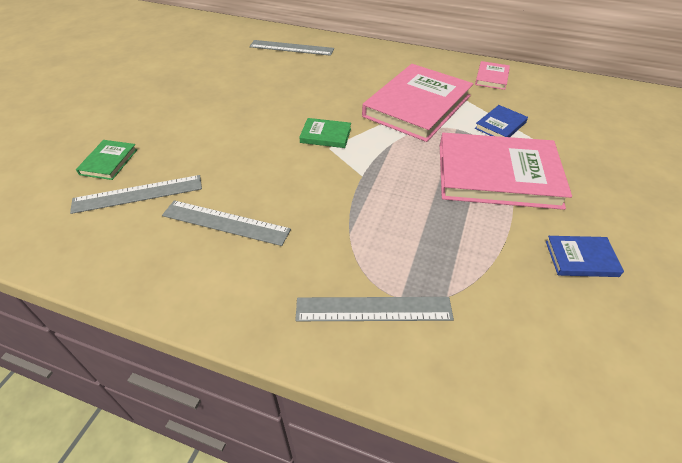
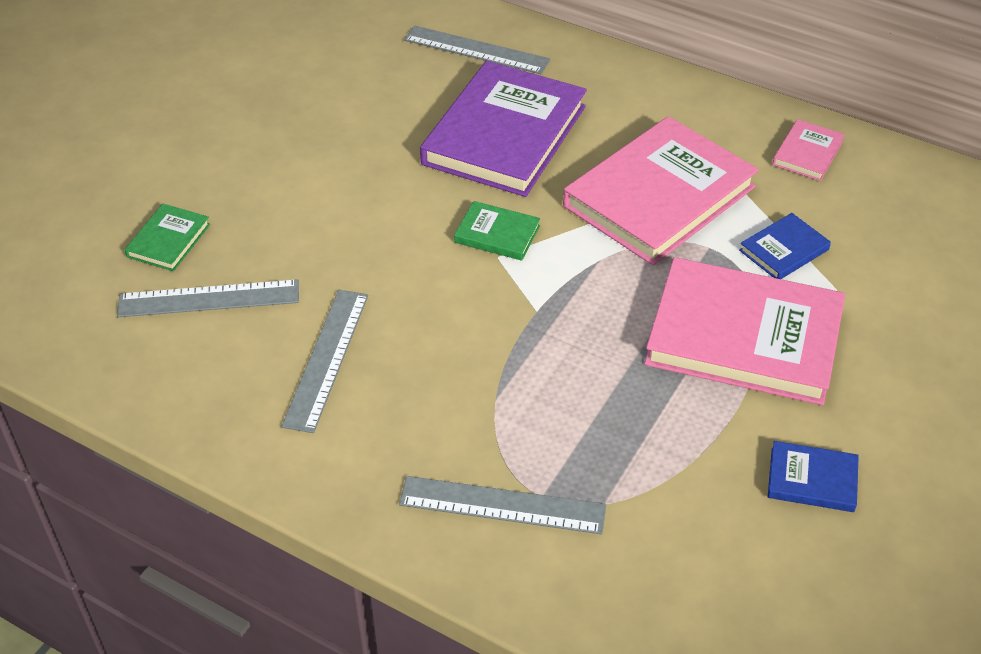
camera: 10 degrees right, 0 degrees up
grey ruler [162,200,291,246] -> grey ruler turned 75 degrees clockwise [281,290,368,433]
none -> purple book [420,61,587,197]

